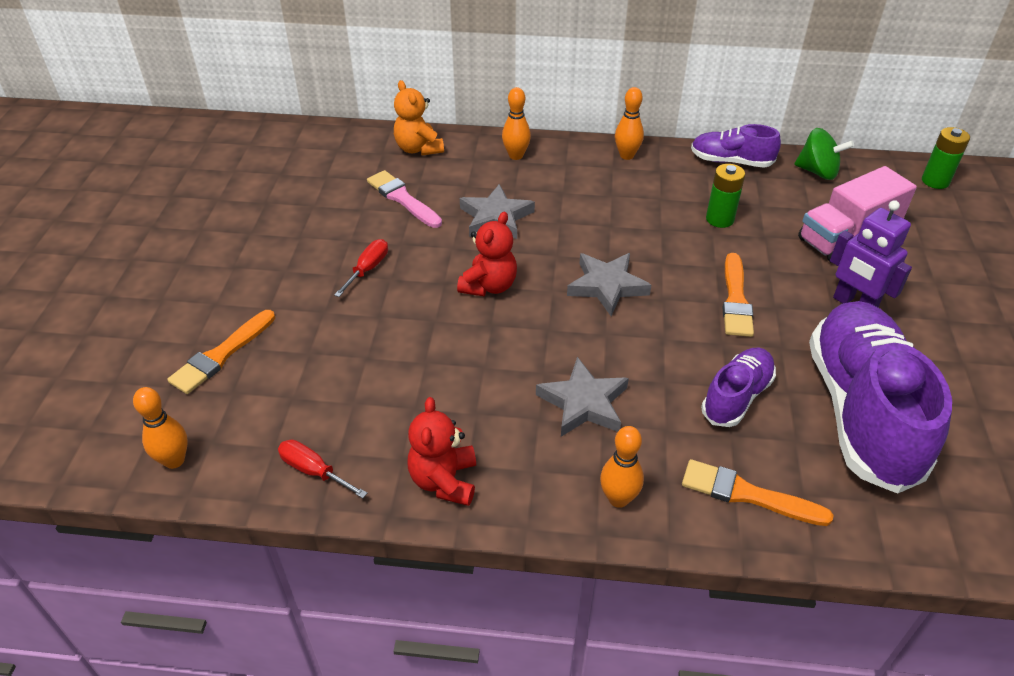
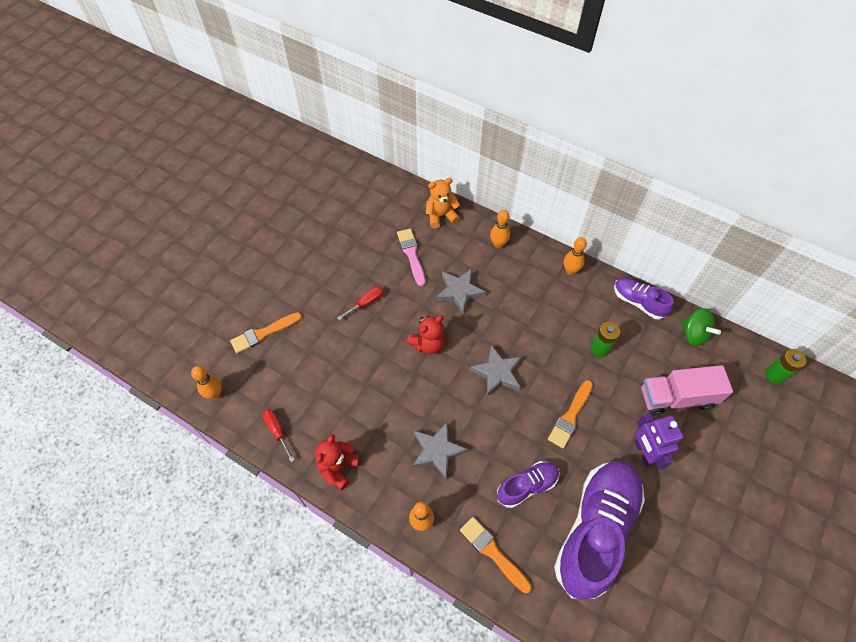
camera: 25 degrees right, 15 degrees up
orange teddy bear [394,80,444,156] -> orange teddy bear turned 75 degrees clockwise [426,178,460,228]

